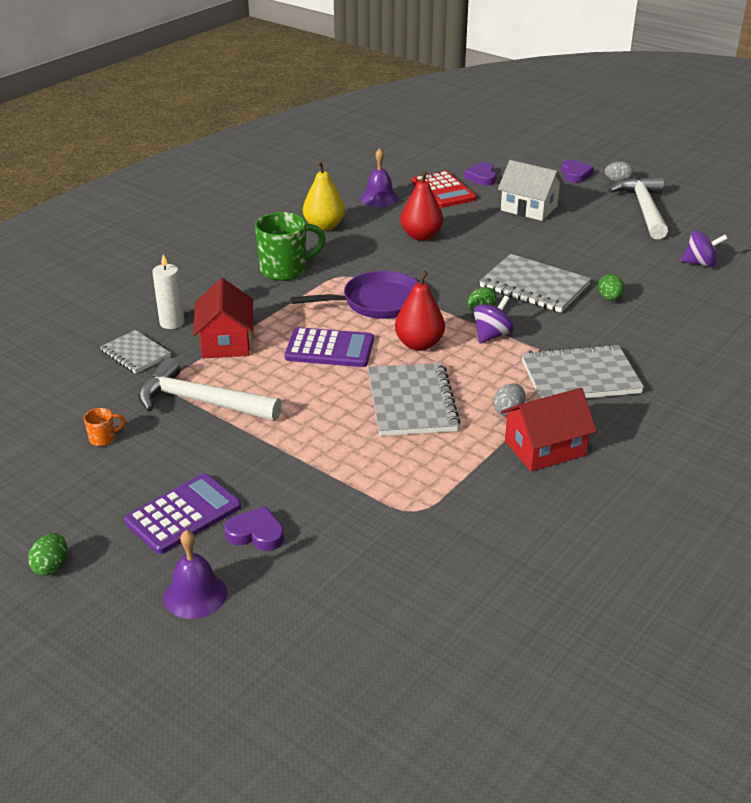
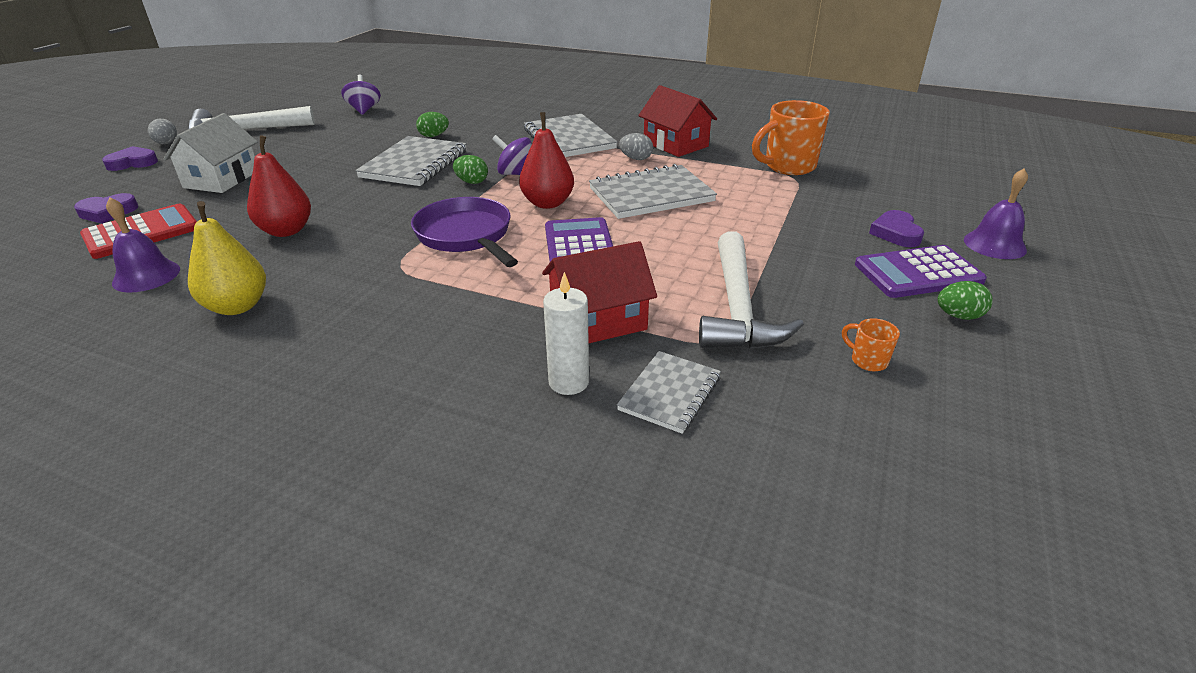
camera: 105 degrees left, 0 degrees up
green egg [28,533,67,576] -> green egg moved to [938,281,993,320]
purple calculator [124,474,241,554] -> purple calculator turned 45 degrees counterclockwise [855,245,987,298]
green mug [255,212,326,281] -> none
none -> orange mug [752,100,830,175]

